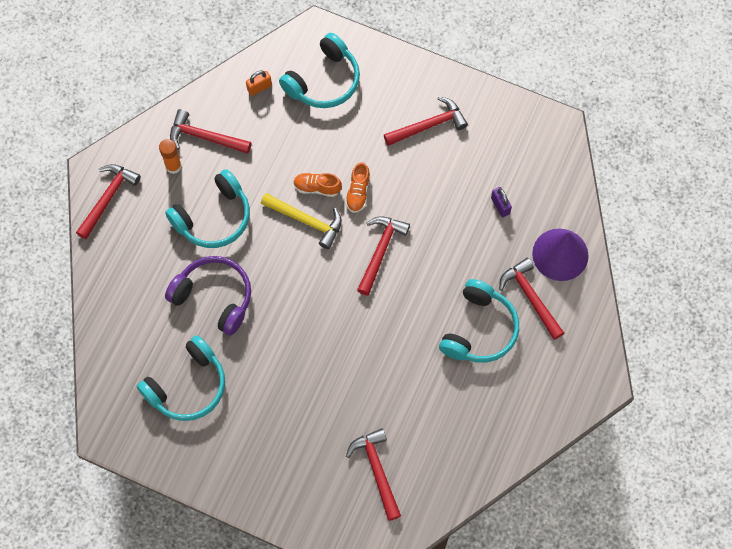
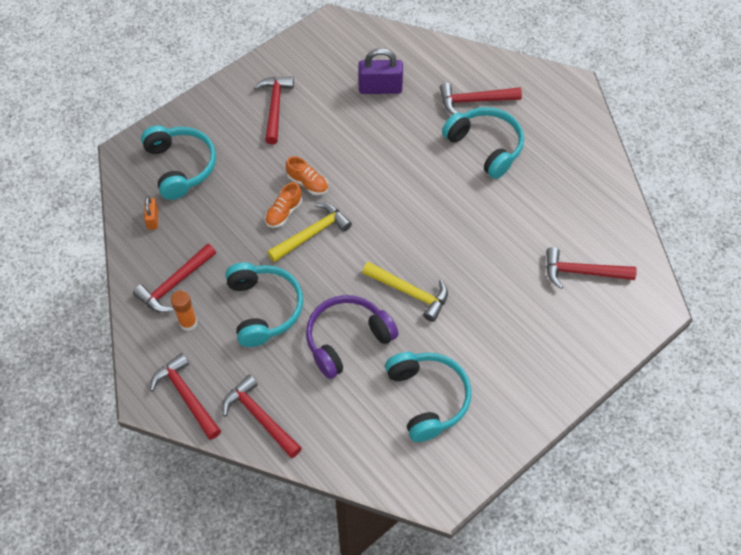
camera: 65 degrees left, 10 degrees down
red hammer [357,216,410,296] -> red hammer moved to [222,375,302,458]
purple padlock [491,187,512,217] -> purple padlock [358,48,403,94], size x1.81
purple cone [532,229,589,281] -> none
none -> yellow hammer [362,262,448,322]

